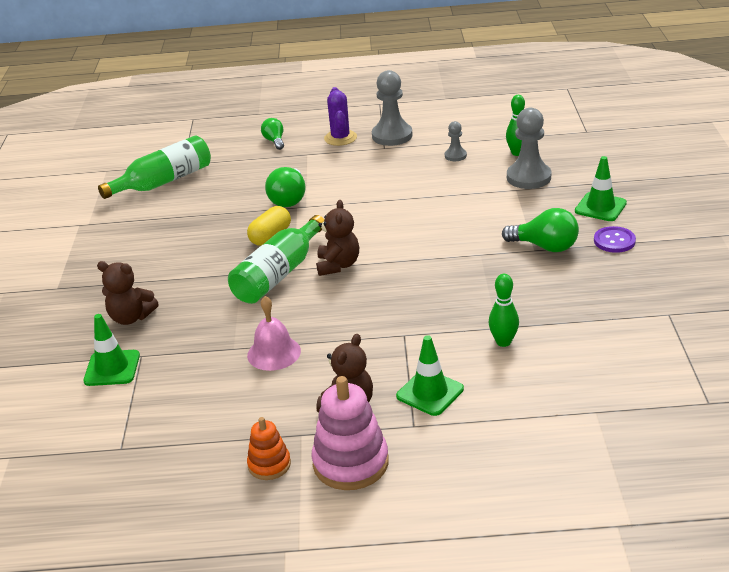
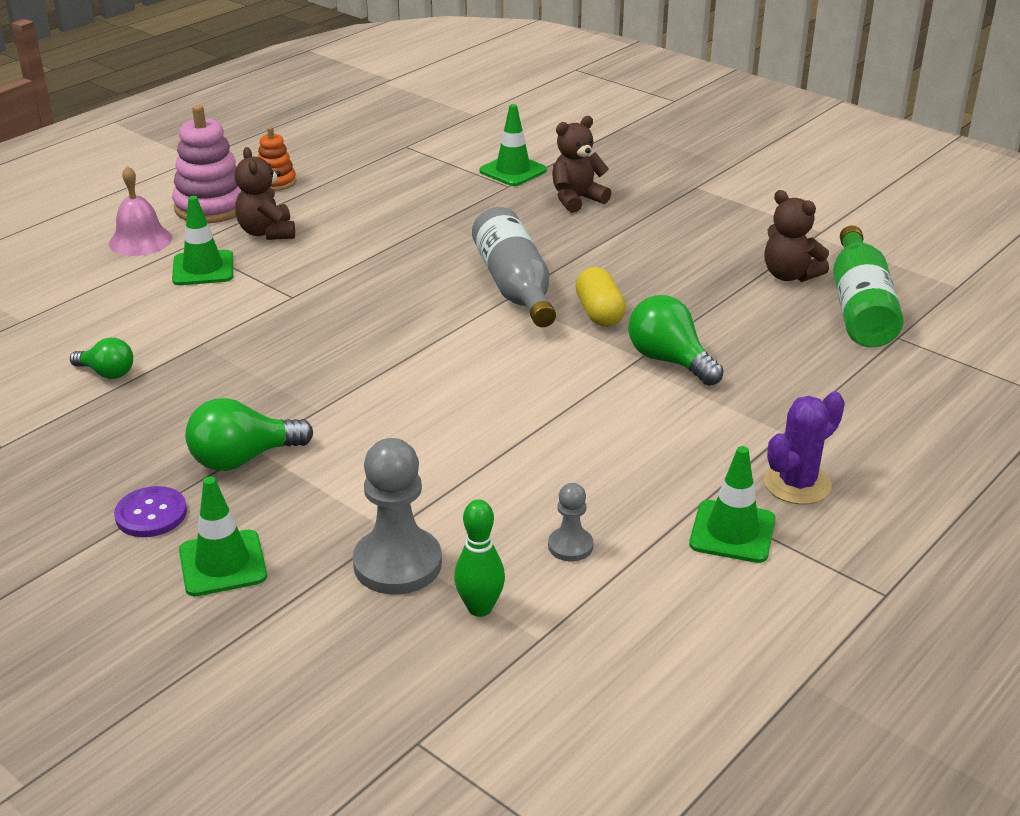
camera: 130 degrees right, 0 degrees up
green bottle [228,215,324,304] -> grey bottle [472,207,556,327]
pink bell [247,296,301,371] -> pink bell moved to [109,166,172,256]
green light bulb [261,118,284,150] -> green light bulb moved to [70,338,133,379]
brown teddy bear [316,200,359,276] -> brown teddy bear moved to [764,190,829,282]
purple cactus [324,87,357,146] -> purple cactus turned 75 degrees counterclockwise [764,391,845,505]
grey pawn [372,70,413,146] -> green traffic cone [689,446,776,563]
green bowling pin [488,274,519,347] -> none

